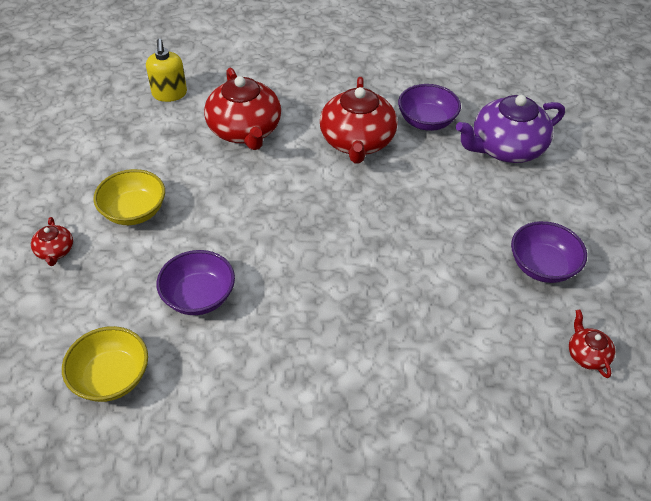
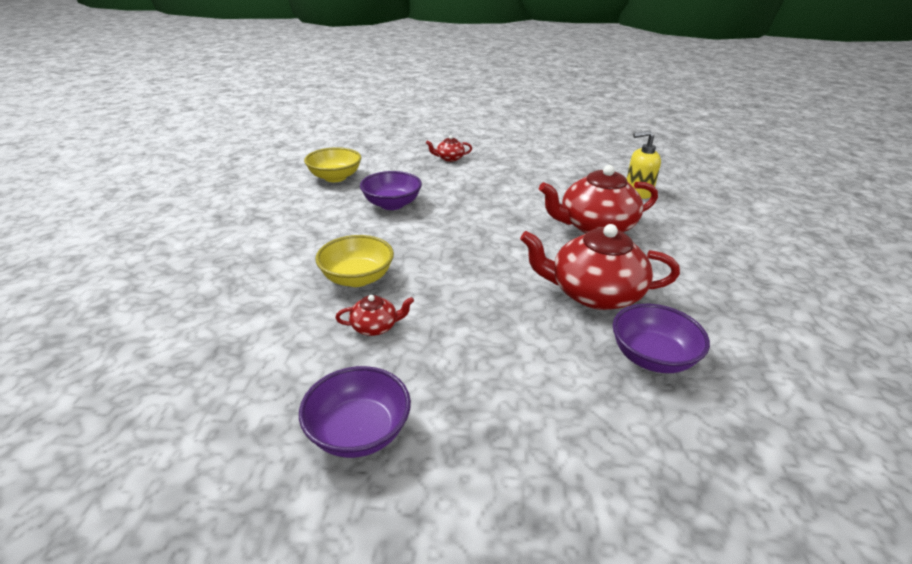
camera: 95 degrees right, 15 degrees down
yellow bowl [93,169,165,225] -> yellow bowl moved to [315,235,394,287]
purple teapot [456,95,565,163] -> none
red teapot [569,310,615,378] -> red teapot moved to [335,295,414,336]

